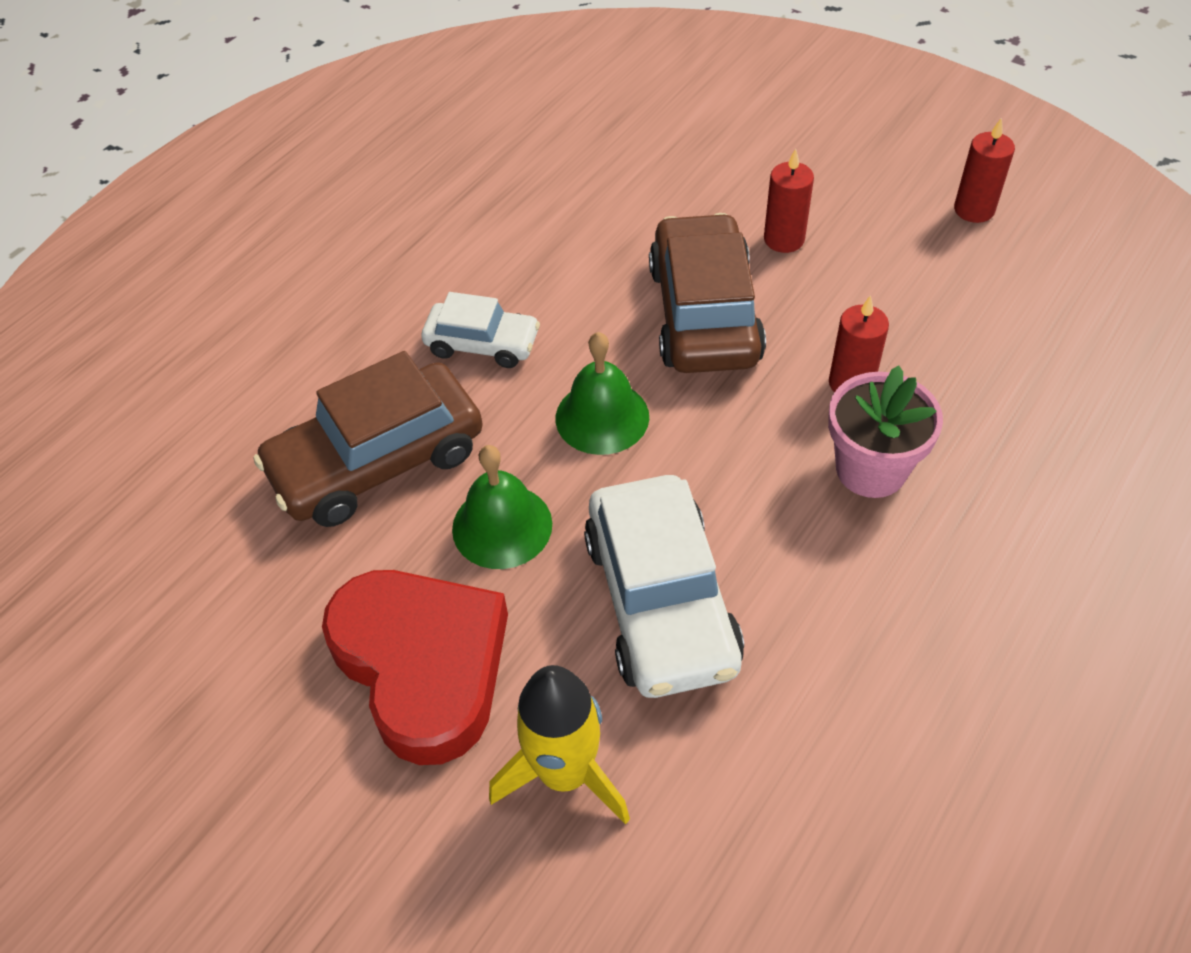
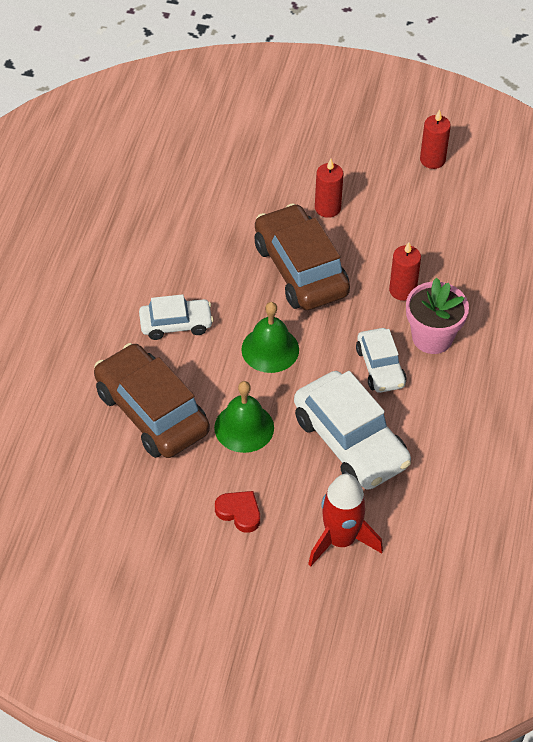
camera: 25 degrees left, 0 degrees up
brown car [254,351,483,527] -> brown car turned 105 degrees clockwise [94,343,210,458]
red heart [322,570,508,765] -> red heart [215,491,260,533], size x0.42
yellow rocket [489,665,630,824] -> red rocket [308,474,383,566]
none -> white car [356,328,407,393]

